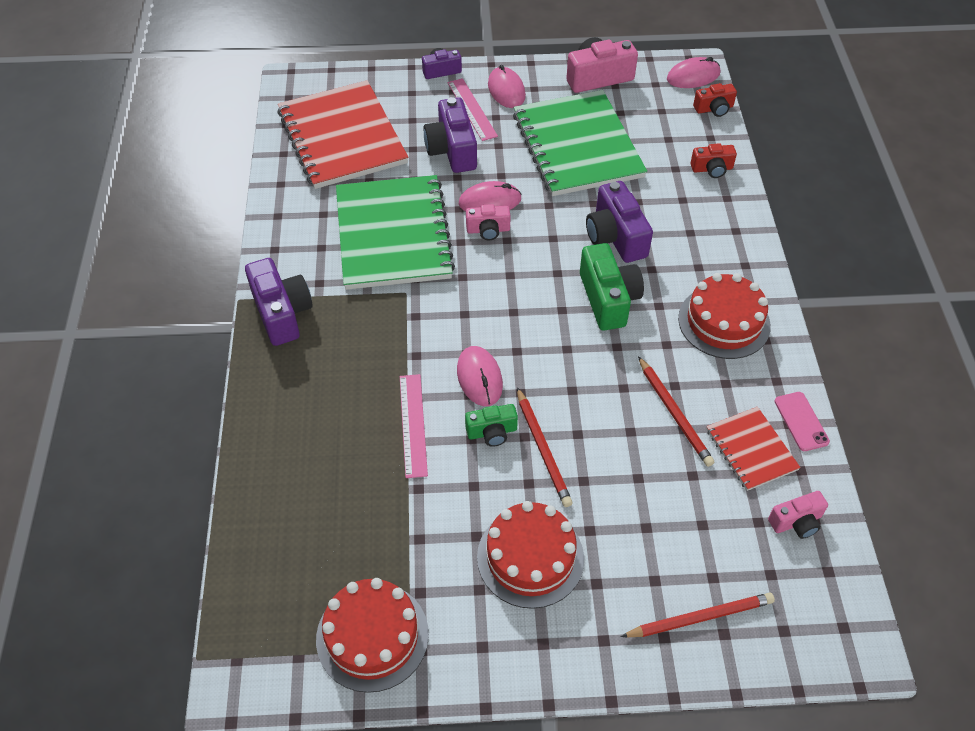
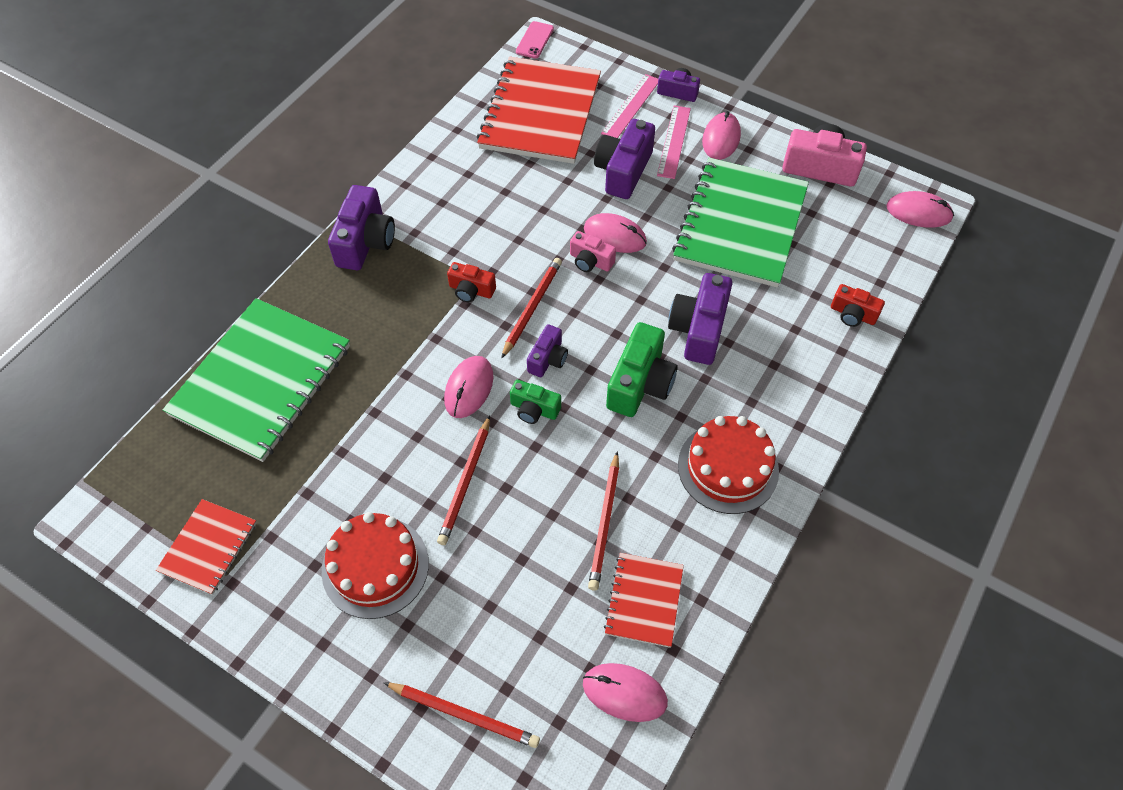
camera: 35 degrees right, 5 degrees up
red cake [316,578,429,693] -> red notebook [156,499,257,595]
green notebook [336,175,455,290] -> green notebook moved to [163,298,350,462]
pink ruler [400,374,428,478] -> pink ruler moved to [601,74,658,138]
green camera [465,404,518,447] -> green camera moved to [510,380,561,424]
red camera [693,83,737,117] -> red camera moved to [447,262,496,302]
pink camera [768,491,828,539] -> pink mouse [583,663,668,722]
pink phone [774,392,830,451] -> pink phone moved to [516,21,554,59]
none -> red pencil [501,258,562,359]
none -> purple camera [527,324,568,377]

